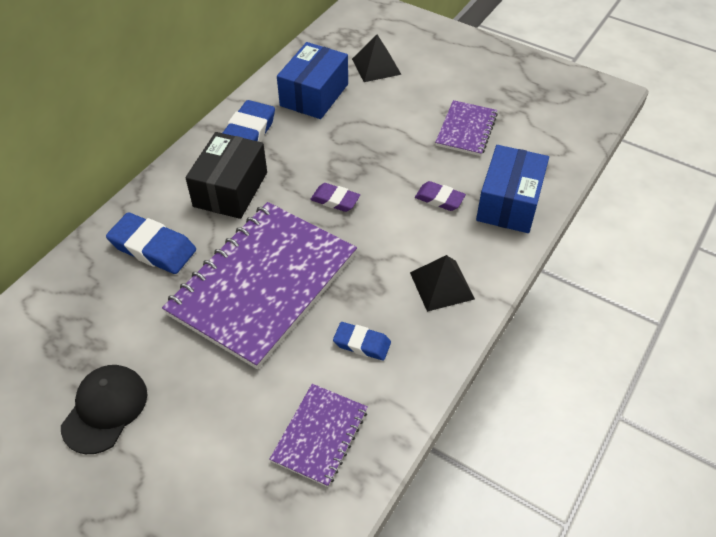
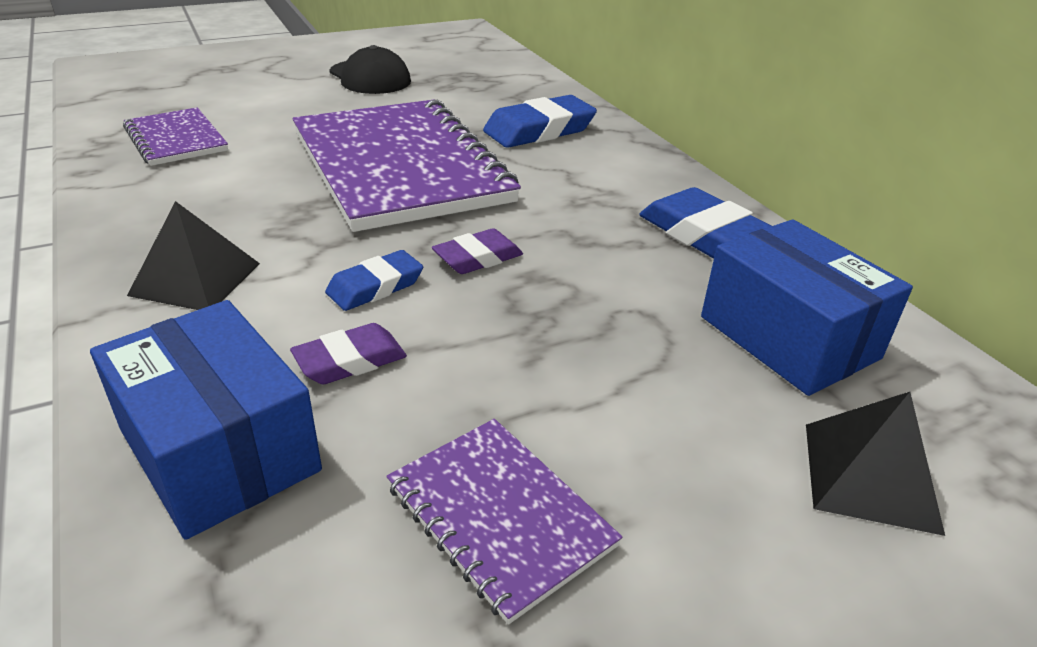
camera: 120 degrees right, 15 degrees down
black box [186,132,267,219] -> none
blue eraser [333,322,391,361] -> blue eraser moved to [325,250,423,311]

